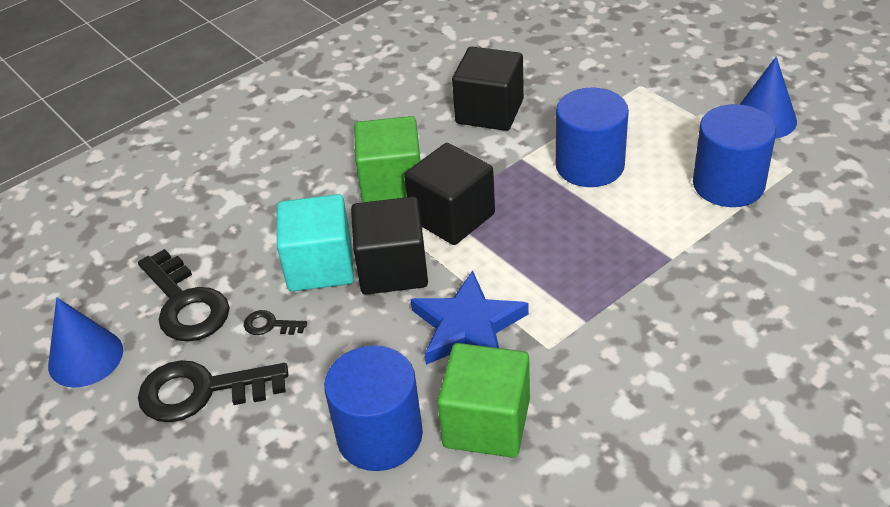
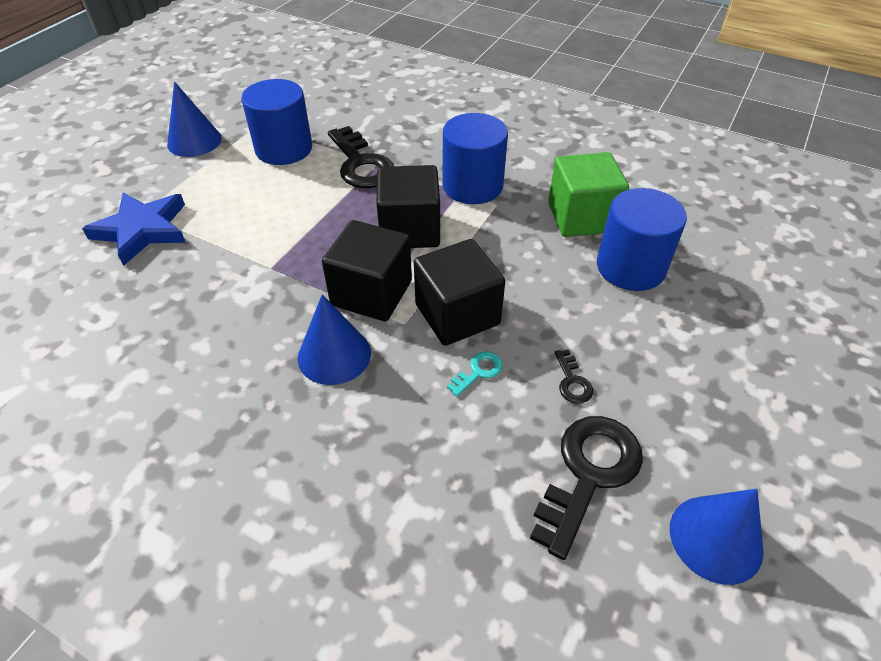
camera: 115 degrees left, 5 degrees up
black key [138,360,288,422] -> black key moved to [328,126,394,188]
turquoise cube [277,194,354,292] -> turquoise key [447,351,503,397]
green cube [354,116,421,202] -> blue cone [298,295,371,385]
blue star [410,271,529,365] -> blue star moved to [82,193,186,266]
black cube [452,47,524,131] -> black cube moved to [377,165,440,248]
blue cylinder [556,88,629,187] -> blue cylinder moved to [443,113,508,204]

